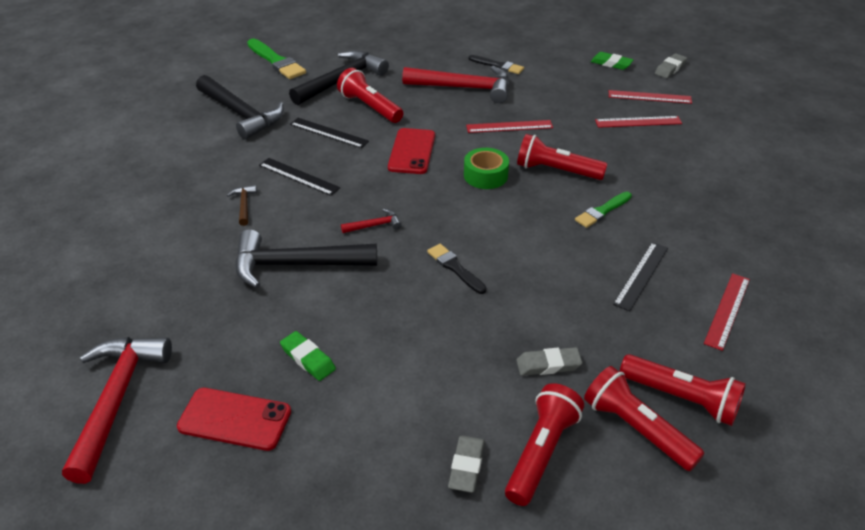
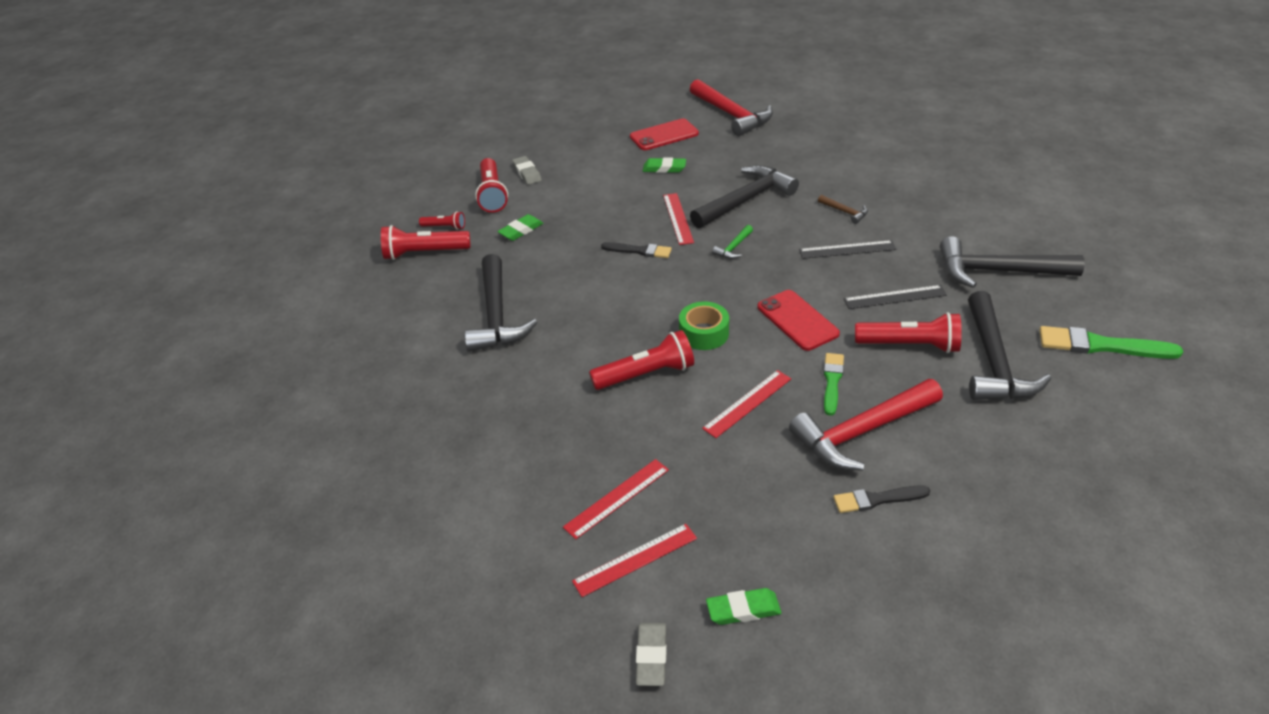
camera: 145 degrees right, 0 degrees up
red hammer [341,209,402,233] -> green hammer [712,225,753,259]
grey eraser [516,347,583,376] -> green eraser [497,214,543,241]
green brush [575,192,632,228] -> green brush moved to [823,353,844,416]
red flashlight [584,366,705,471] -> red flashlight [419,212,465,230], size x0.54
black ruler [613,242,668,311] -> black hammer [464,254,537,352]
red ruler [704,273,750,351] -> red ruler moved to [663,193,694,245]

